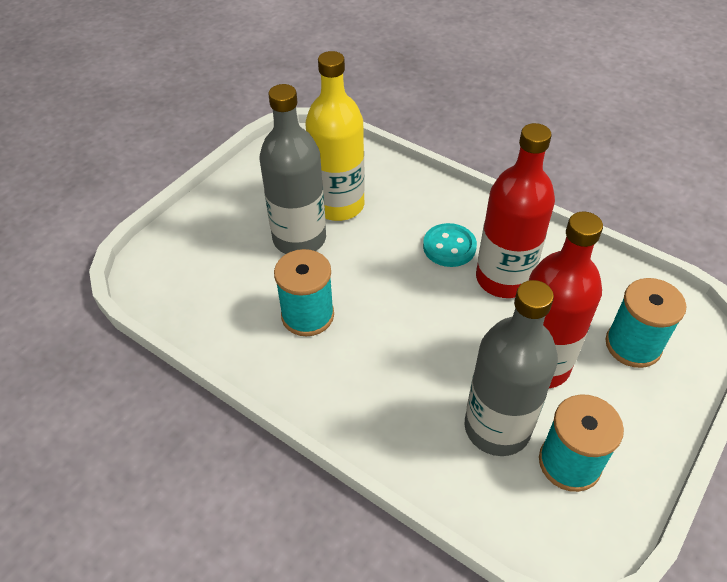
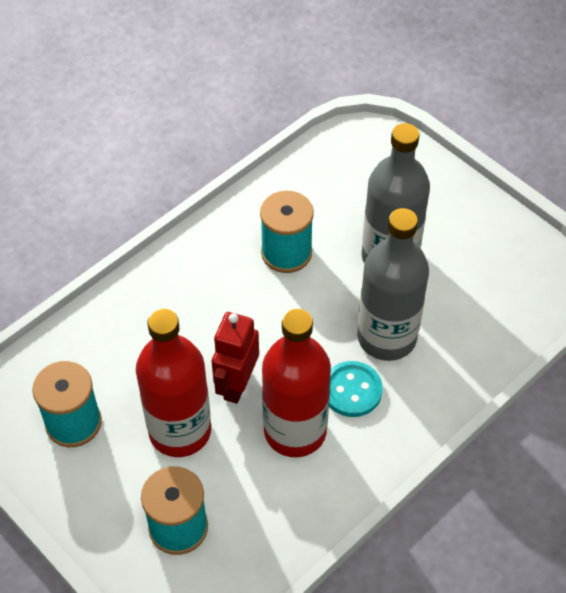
camera: 100 degrees right, 5 degrees up
yellow bottle [305,51,365,221] -> none
grey bottle [464,280,558,456] -> grey bottle moved to [357,208,429,361]
none -> red robot [212,312,259,404]

